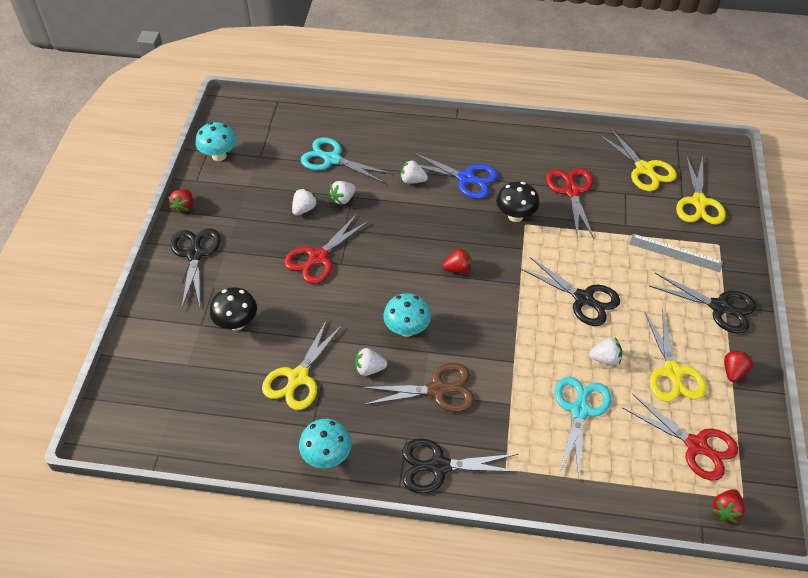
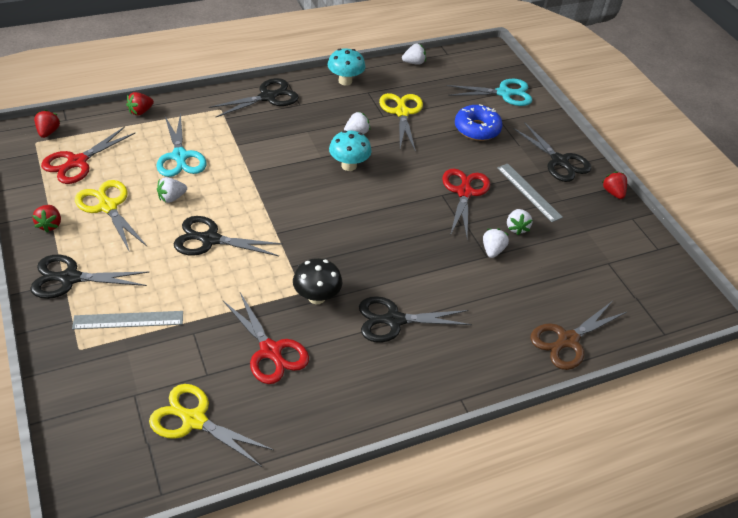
camera: 145 degrees right, 5 degrees down
turquoise mushroom [195,122,236,161] -> none
black mushroom [210,287,257,331] -> blue donut [455,104,503,141]
turquoise scissors [301,137,392,183] -> turquoise scissors moved to [447,79,532,106]
brown scissors [361,363,475,412] -> brown scissors moved to [530,302,627,370]
white strawberry [401,159,428,184] -> white strawberry moved to [402,44,426,65]
blue scissors [412,152,498,199] -> black scissors [359,296,472,343]
red strawberry [442,247,472,273] -> red strawberry moved to [126,92,154,116]
red scissors [623,394,738,481] -> red scissors turned 60 degrees counterclockwise [41,126,135,184]
yellow scissors [676,155,726,224] -> none
none -> grey ruler [497,163,563,222]

